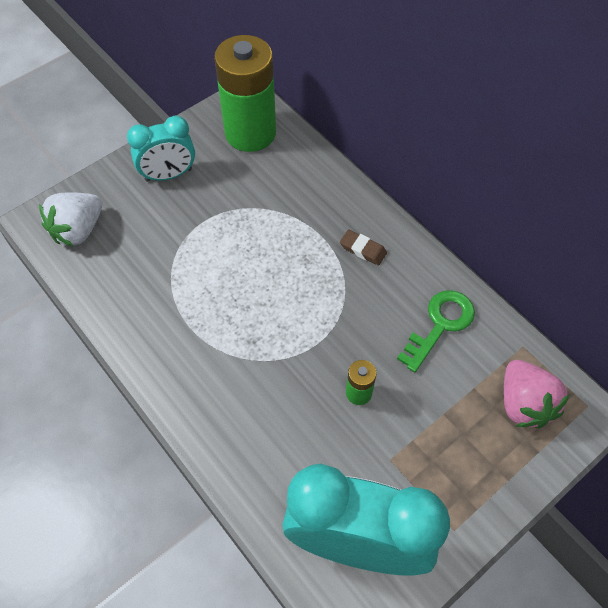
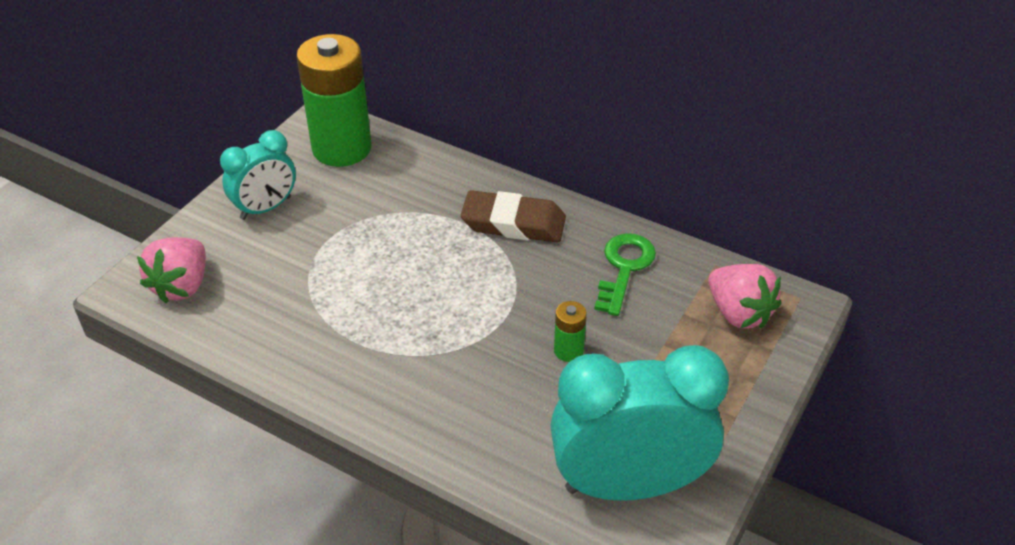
camera: 20 degrees left, 15 degrees down
white strawberry [39,192,102,247] -> pink strawberry [137,237,206,303]
brown eraser [340,230,387,265] -> brown eraser [461,190,566,242], size x1.97

